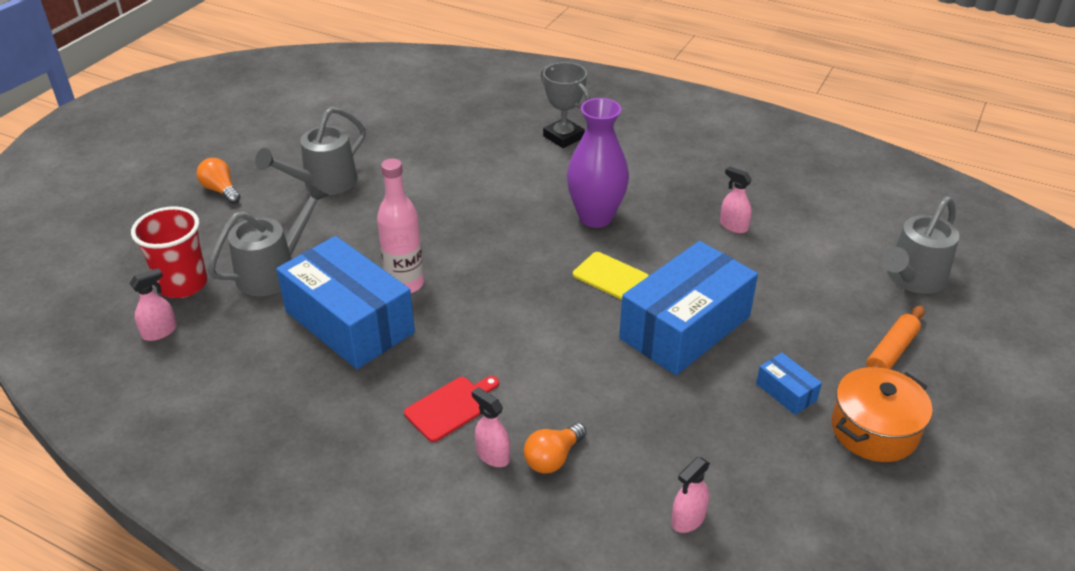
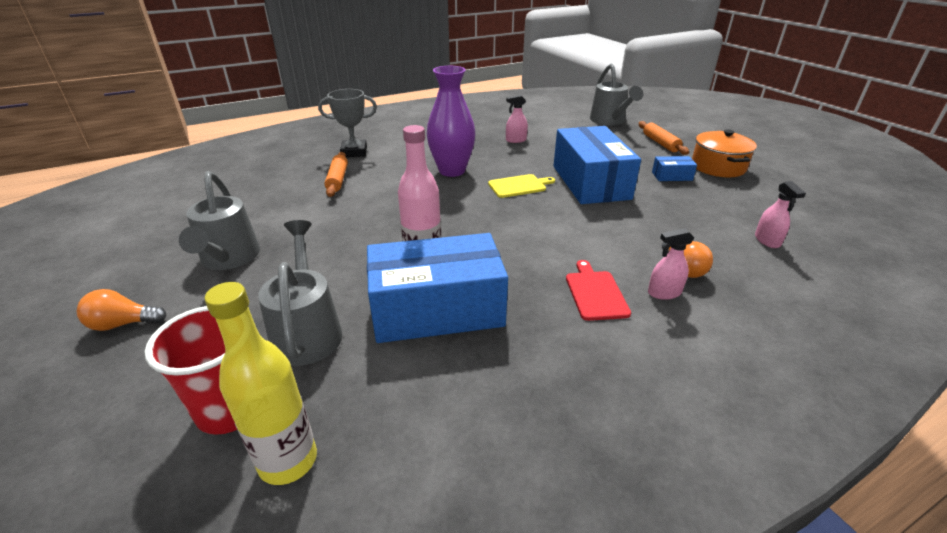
camera: 55 degrees left, 5 degrees down
pink spray bottle [129,268,177,341] -> yellow bottle [204,282,317,485]
none -> orange rolling pin [324,152,348,197]

